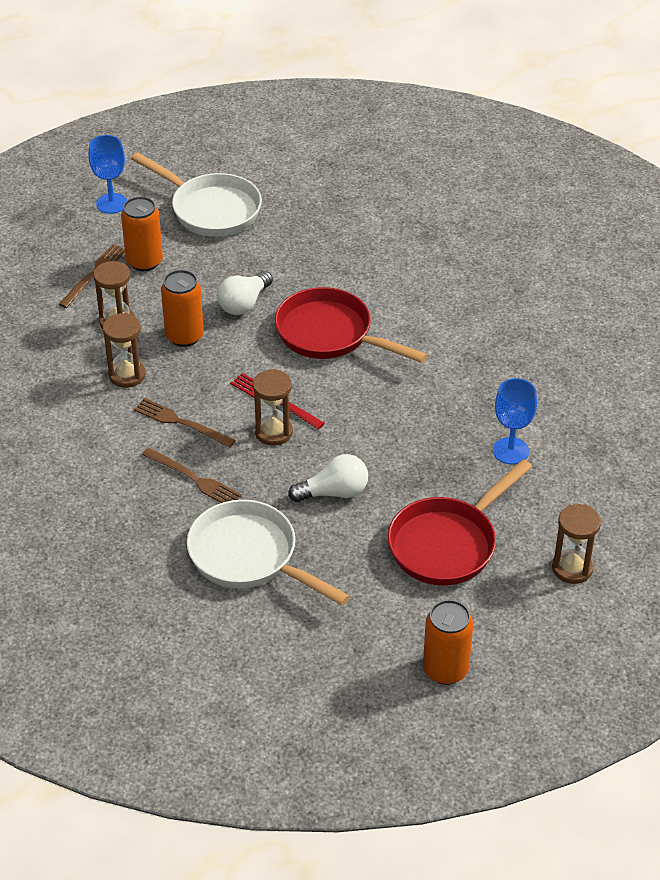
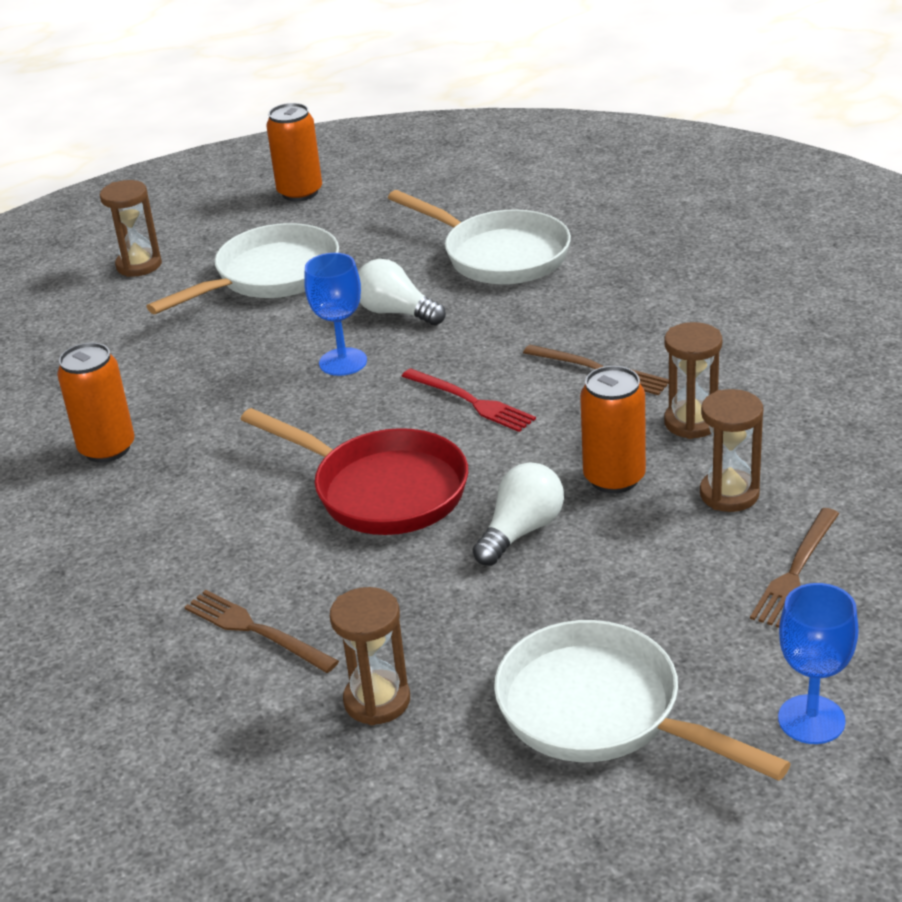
camera: 175 degrees left, 10 degrees down
orange can [121,196,163,271] -> orange can moved to [57,343,135,463]
brown fork [142,448,242,503] -> brown fork moved to [185,590,339,673]
brown hourglass [253,369,293,446] -> brown hourglass moved to [330,587,410,725]
white light bulb [288,454,368,502] -> white light bulb turned 45 degrees clockwise [358,259,446,326]
red pan [388,459,532,586] -> white pan [146,223,339,314]
blue goblet [493,378,537,464] -> blue goblet moved to [304,253,367,376]

